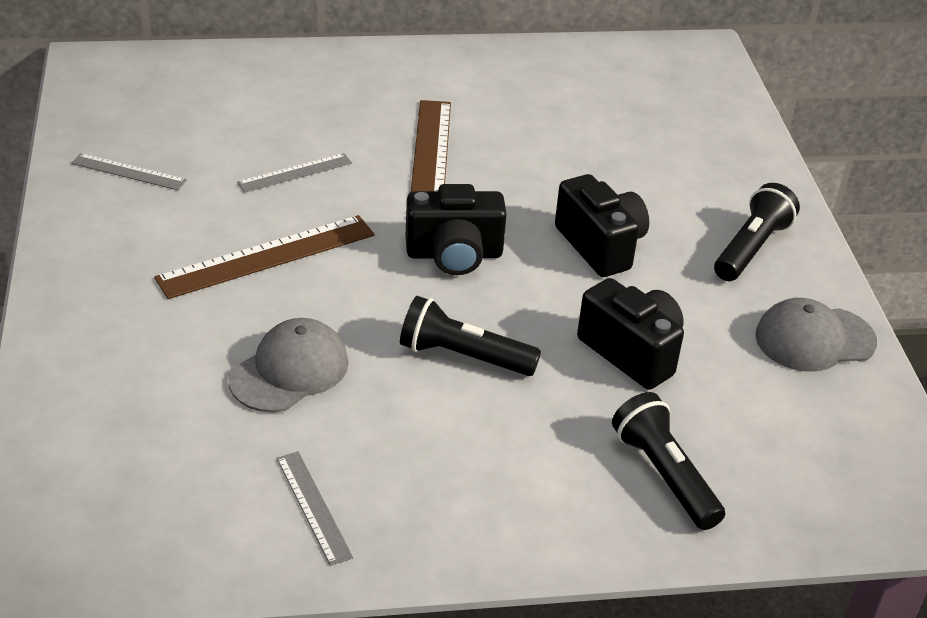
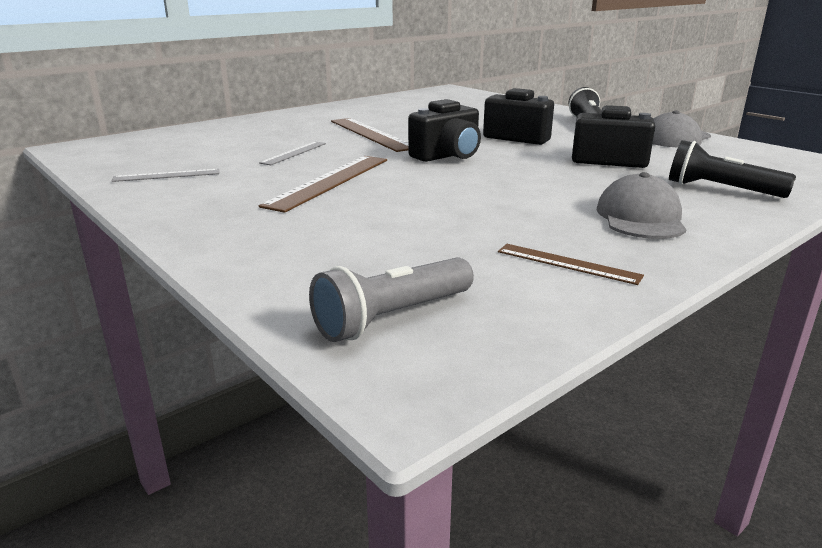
camera: 30 degrees left, 15 degrees down
grey cap [228,318,349,413] -> grey cap moved to [597,172,687,239]
grey ruler [277,451,353,566] -> brown ruler [498,244,644,285]
black flashlight [400,296,541,376] -> none
none -> grey flashlight [309,258,474,342]

